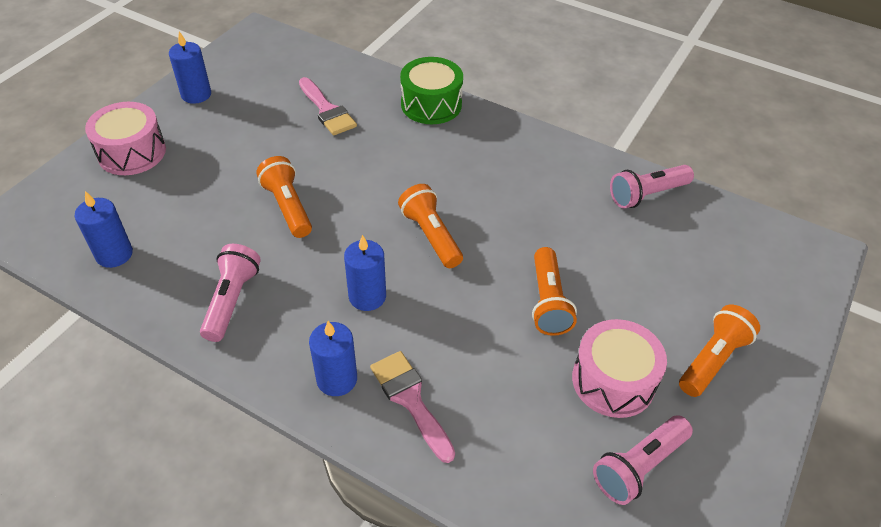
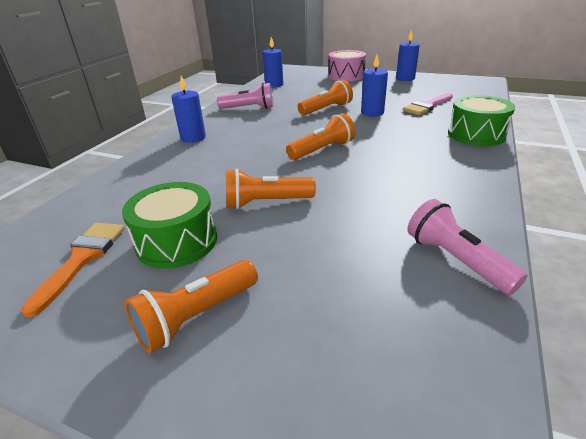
camera: 85 degrees right, 15 degrees down
blue candle [344,235,386,311] -> blue candle moved to [361,55,388,116]
pink brush [370,351,455,463] -> none
pink drum [572,319,667,418] -> green drum [122,182,217,269]
pink flashlight [593,415,693,505] -> orange brush [21,223,125,317]
orange flashlight [679,305,760,397] -> orange flashlight turned 105 degrees clockwise [125,260,258,353]

